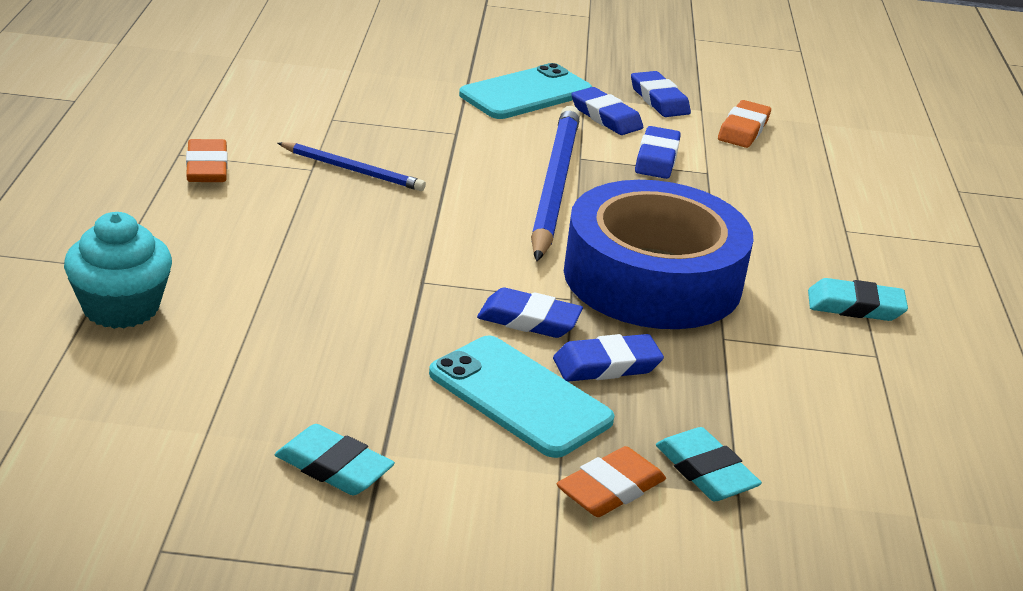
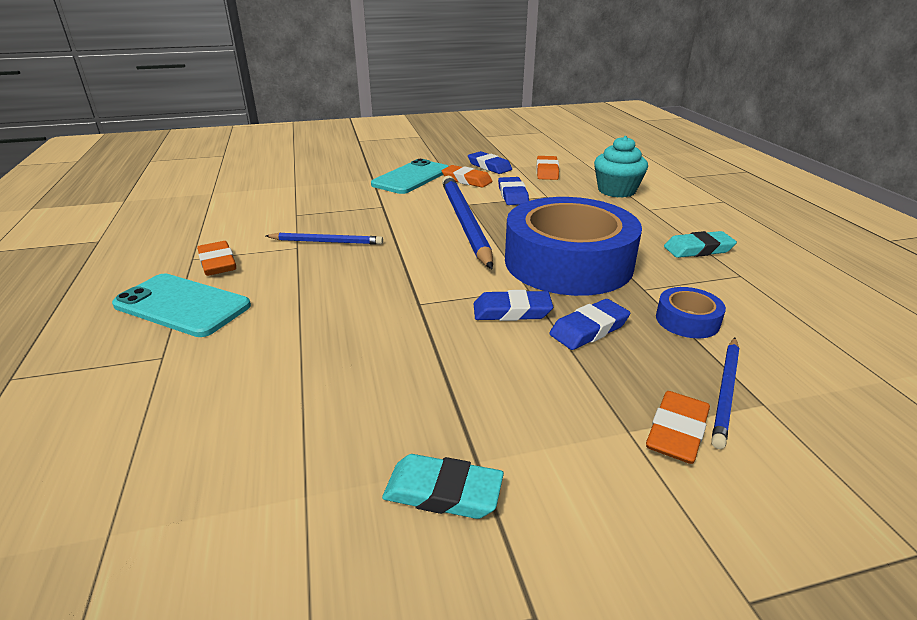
camera: 15 degrees left, 0 degrees up
turquoise cupcake [64,212,172,329] -> turquoise cupcake moved to [594,136,648,198]
turquoise phone [429,336,614,458] -> turquoise phone moved to [112,274,251,337]
blue eraser [571,87,643,135] -> orange eraser [442,165,493,188]
turquoise eraser [656,427,762,501] -> blue pencil [711,338,739,449]
none -> blue tape [656,287,726,338]

